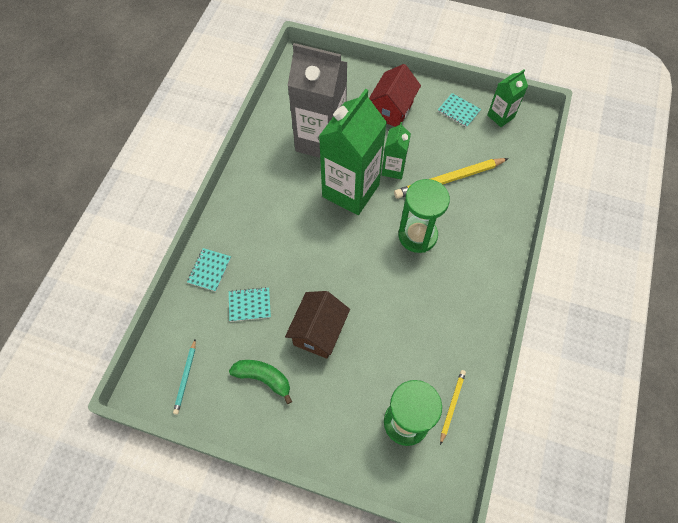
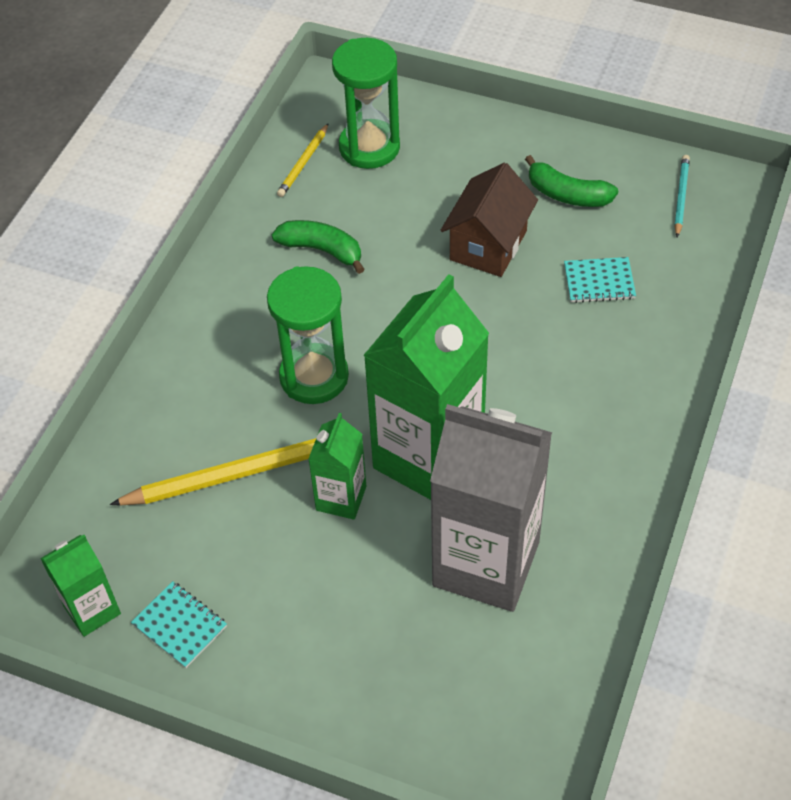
camera: 175 degrees left, 10 degrees down
turquoise notebook [187,248,231,292] -> none
red house [369,64,421,127] -> none
none -> green banana [272,220,364,274]

